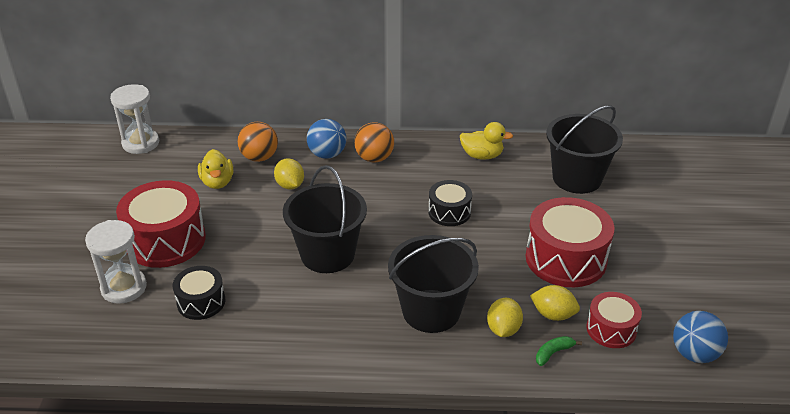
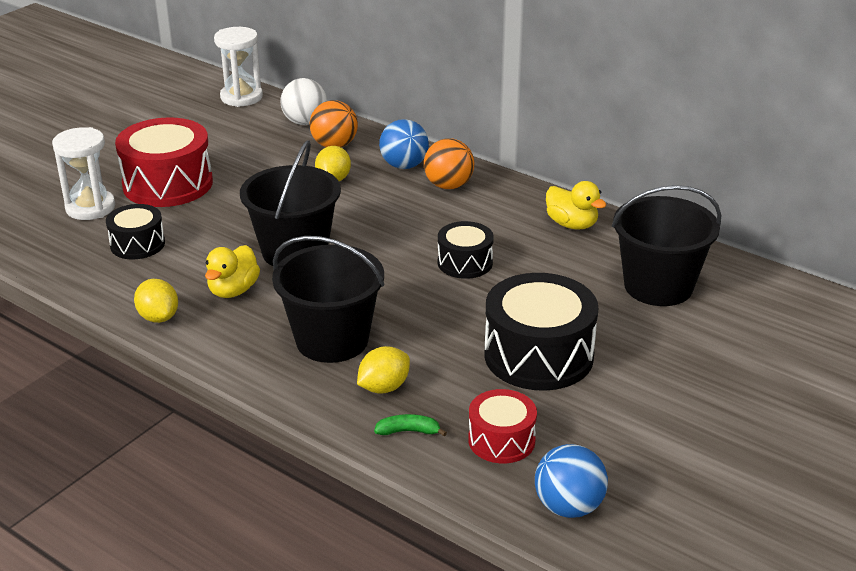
camera: 35 degrees right, 5 degrees down
yellow duck [198,149,233,189] -> yellow duck moved to [205,245,260,298]
red drum [526,197,614,287] -> black drum [484,273,598,391]
yellow lemon [530,285,580,321] -> yellow lemon moved to [134,279,178,323]
none -> white ball [280,78,327,125]

